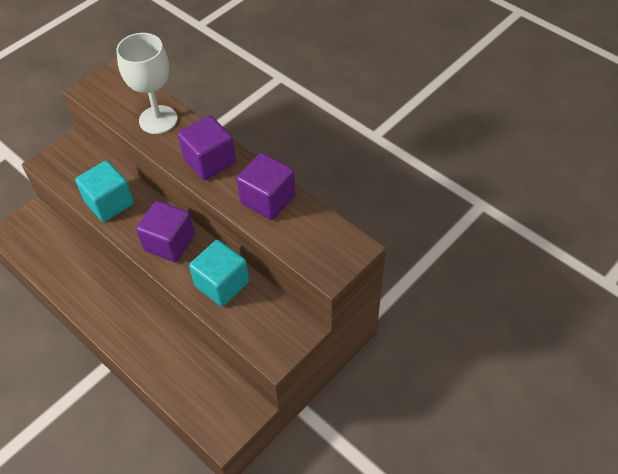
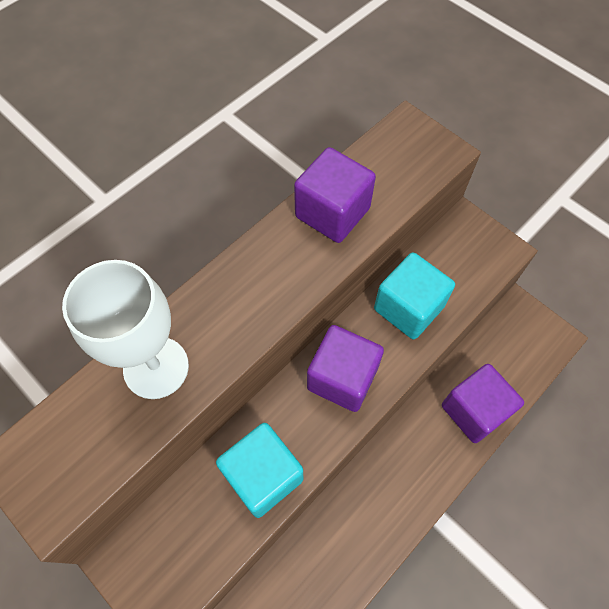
camera: 90 degrees left, 10 degrees up
purple cube [178,115,236,180] -> purple cube moved to [442,364,524,443]

